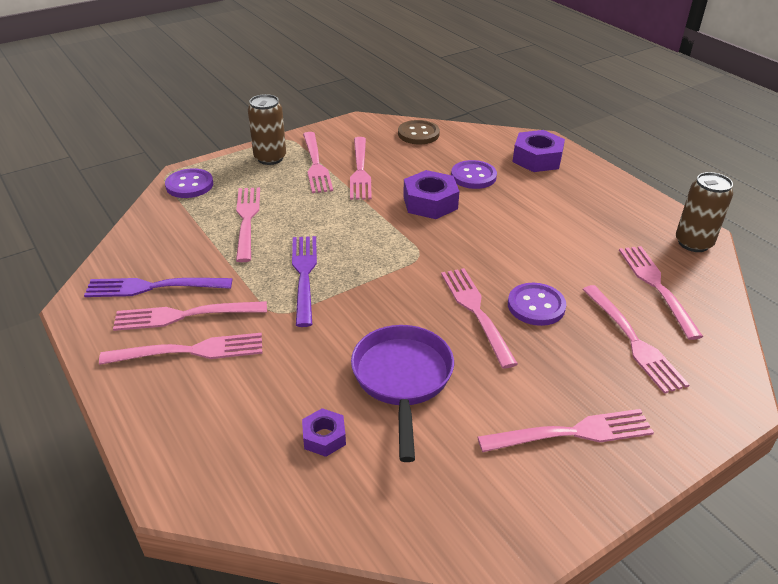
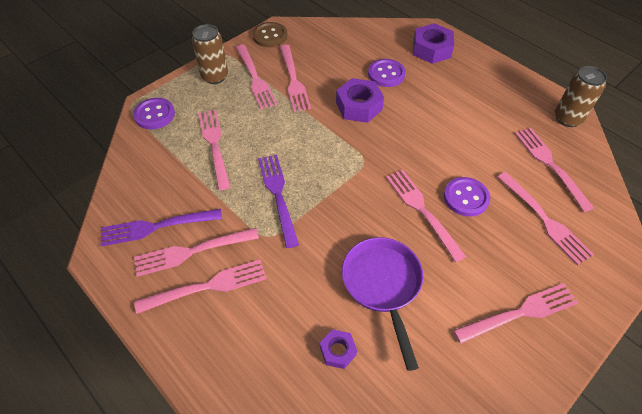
camera: 10 degrees left, 15 degrees up
brown button [398,120,440,144] -> brown button moved to [252,22,287,47]

